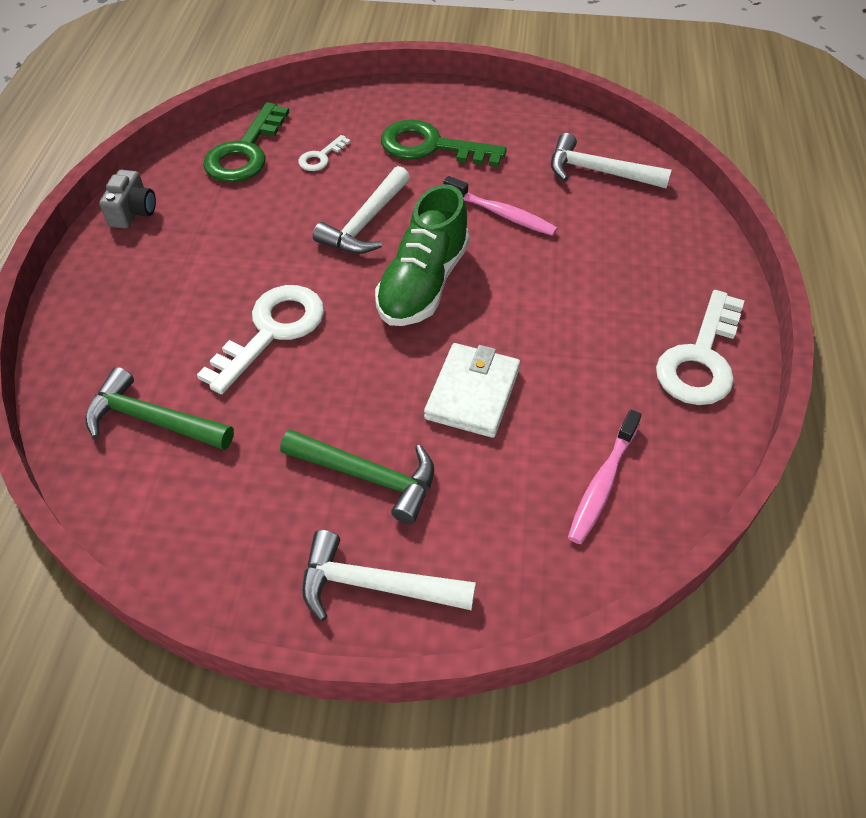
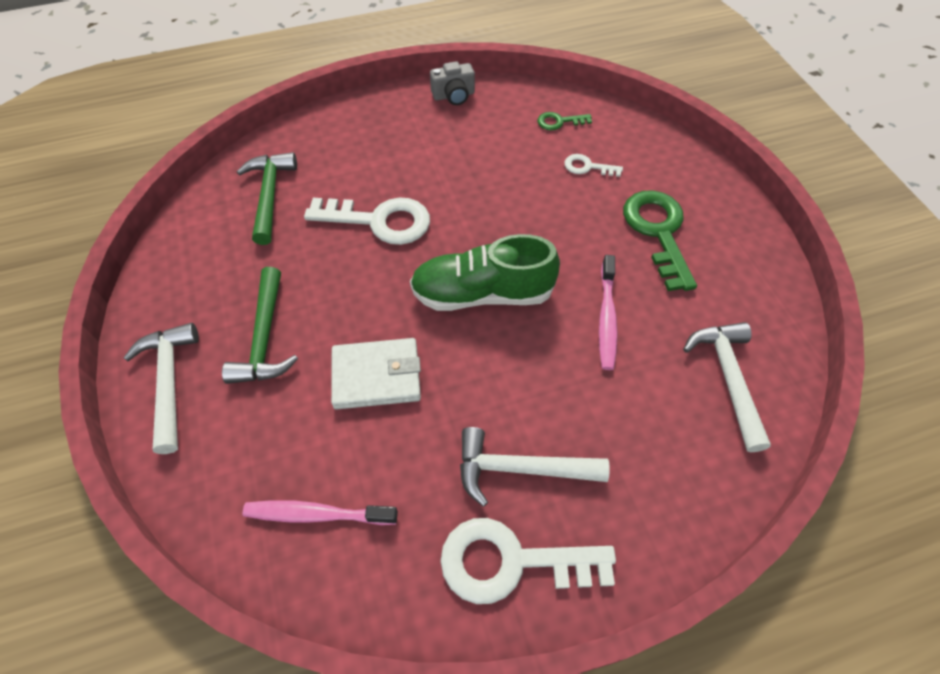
camera: 65 degrees right, 5 degrees up
green key [203,102,289,182] -> green key [537,112,592,131], size x0.49
white hammer [313,166,410,254] -> white hammer moved to [460,427,610,507]

